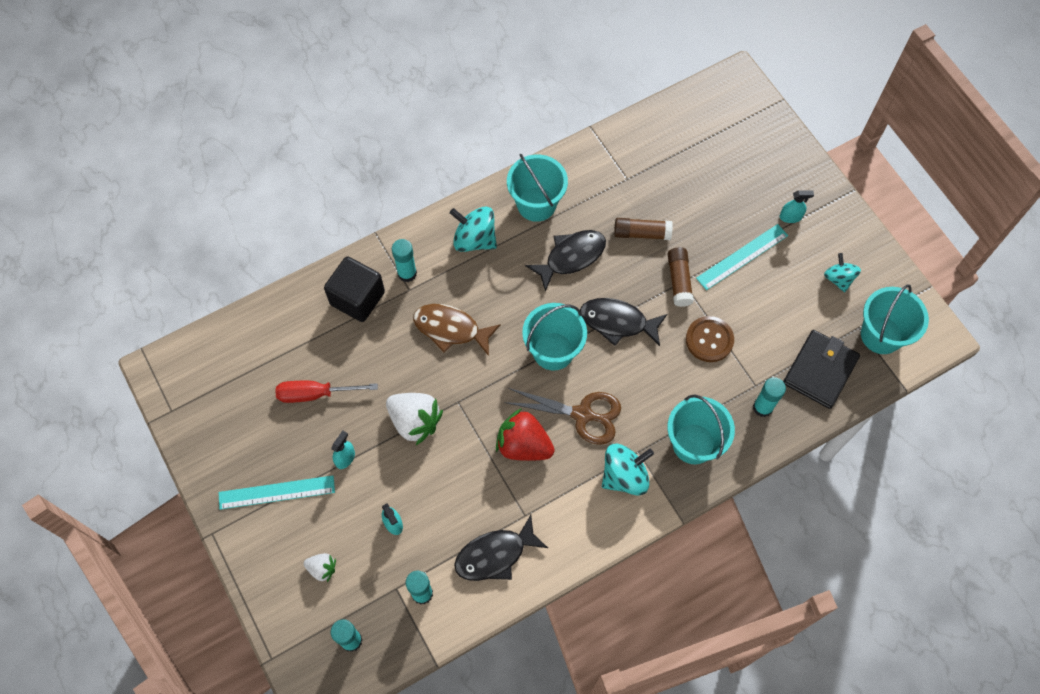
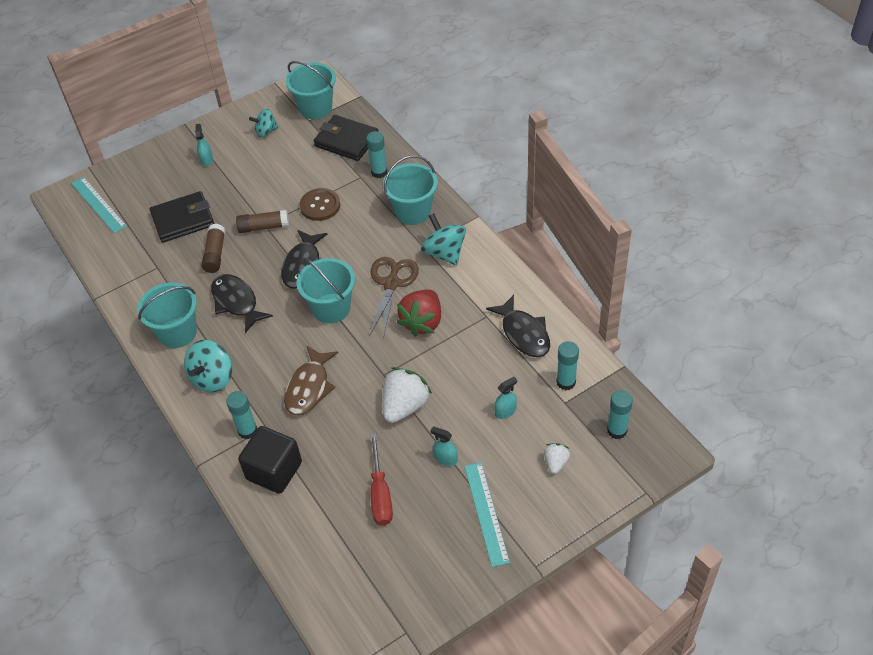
camera: 90 degrees left, 15 degrees down
turquoise ruler [696,224,788,290] -> turquoise ruler moved to [71,177,127,233]
none -> black wallet [150,191,214,243]

